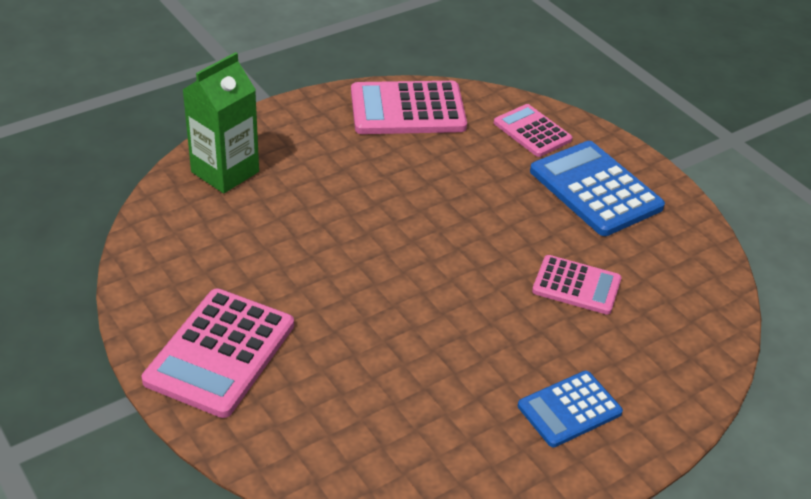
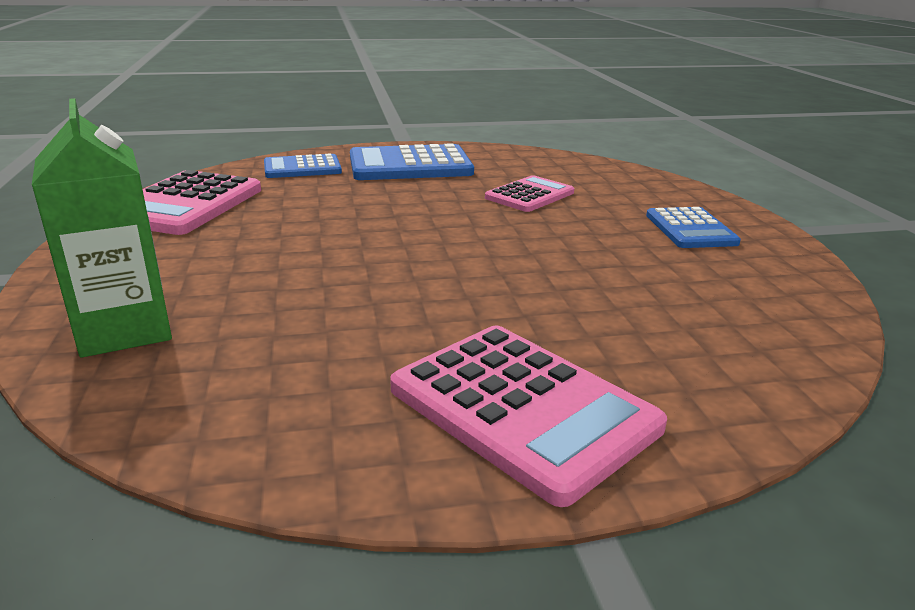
camera: 65 degrees left, 15 degrees down
pink calculator [494,104,573,157] -> blue calculator [264,153,342,178]

